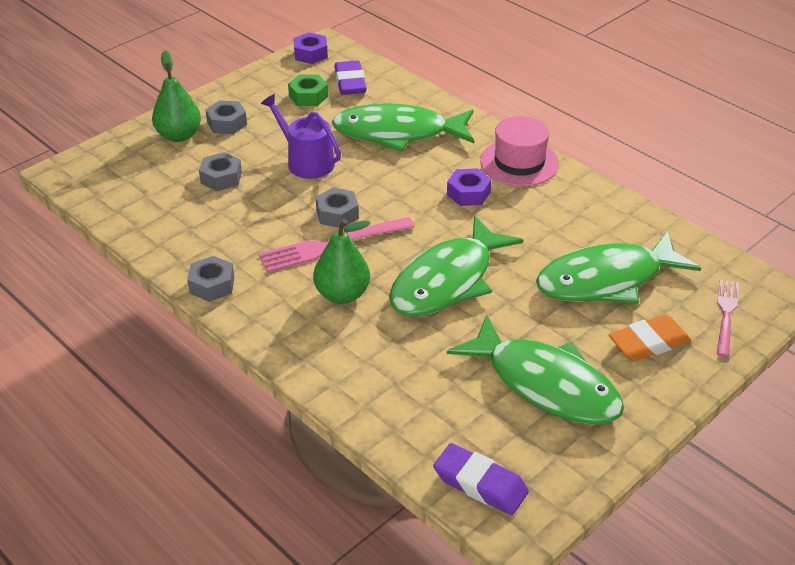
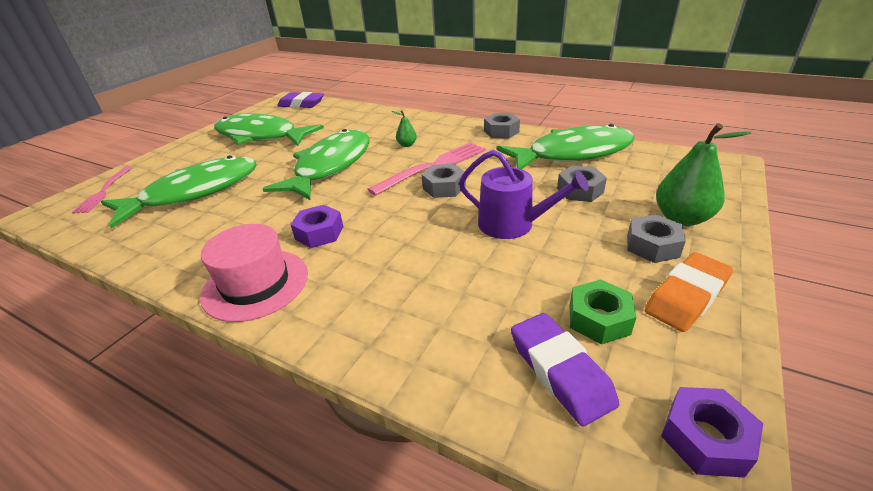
camera: 165 degrees right, 5 degrees down
green pear [313,219,371,304] -> green pear [392,111,417,147], size x0.50
green fish [332,103,474,152] -> green fish moved to [496,124,635,169]
orange eraser [609,314,691,361] -> orange eraser moved to [645,252,733,332]

